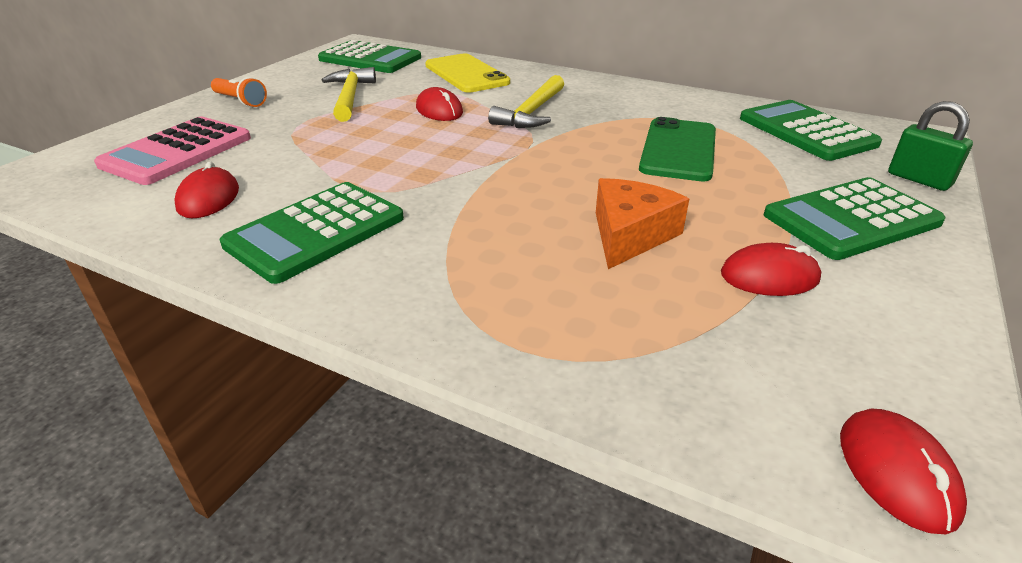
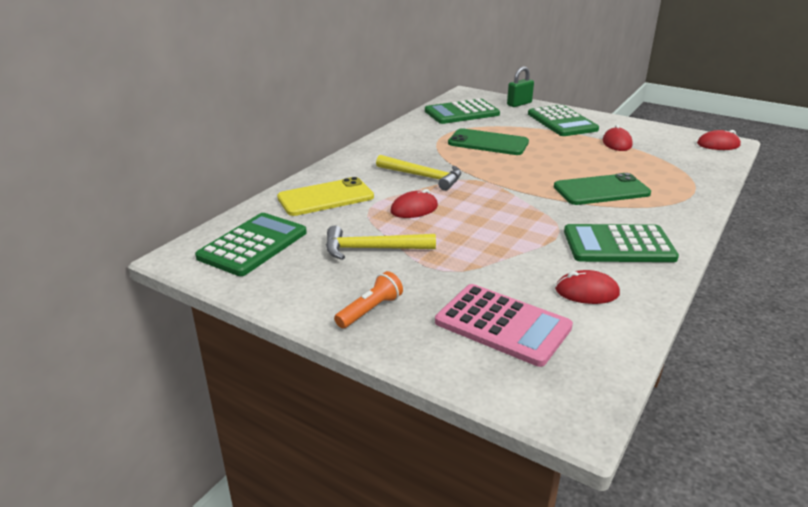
camera: 85 degrees left, 5 degrees down
green calculator [220,182,404,284] -> green calculator turned 135 degrees clockwise [564,224,679,262]
orange cheese [596,178,689,269] -> none
none -> green phone [554,173,651,205]

